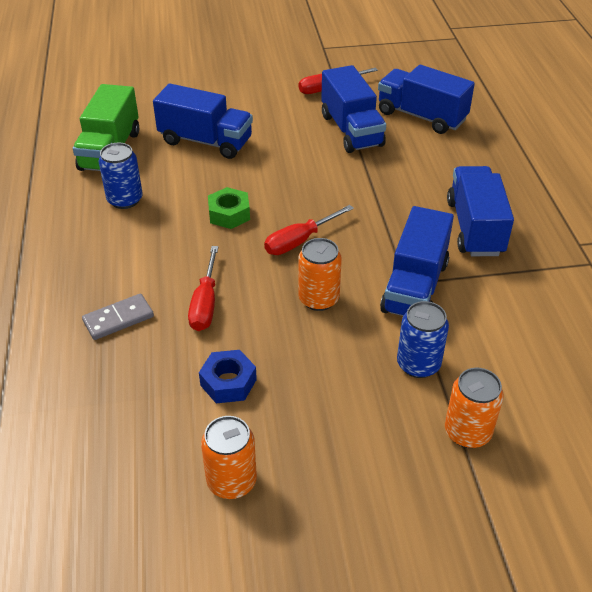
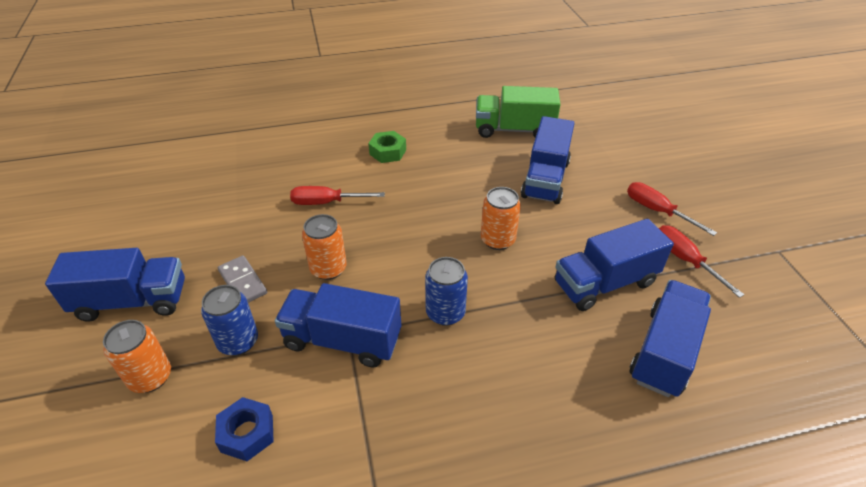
camera: 85 degrees right, 0 degrees up
grey domino [82,294,154,340] -> grey domino moved to [218,256,267,303]
blue can [98,143,143,209] -> blue can moved to [425,257,468,326]
blue nut [199,350,257,403] -> blue nut moved to [215,397,274,461]
orange can [201,416,257,499] -> orange can moved to [481,187,521,250]
green nut [208,187,250,229] -> green nut moved to [368,131,406,163]
red screwdriver [264,205,354,255] -> red screwdriver moved to [627,182,717,236]
blue truck [447,166,514,256] -> blue truck moved to [45,248,185,322]

